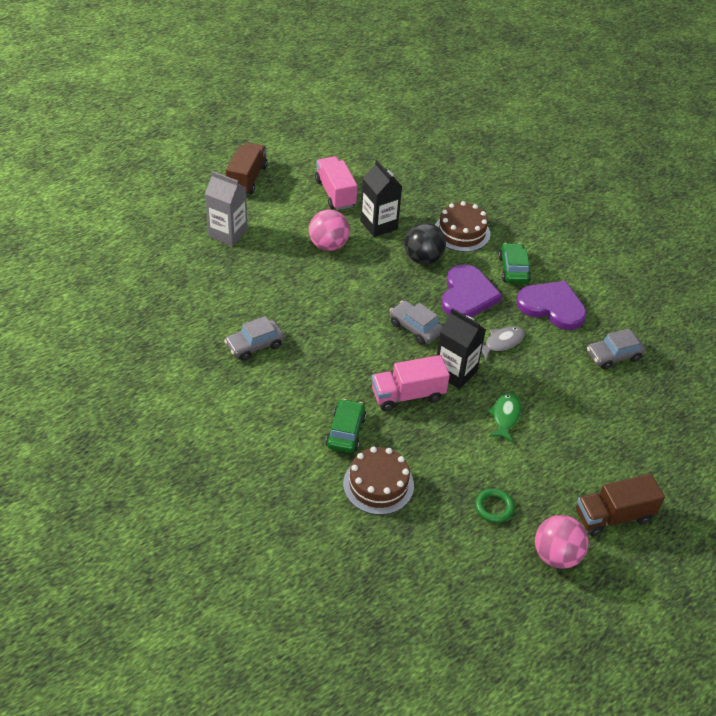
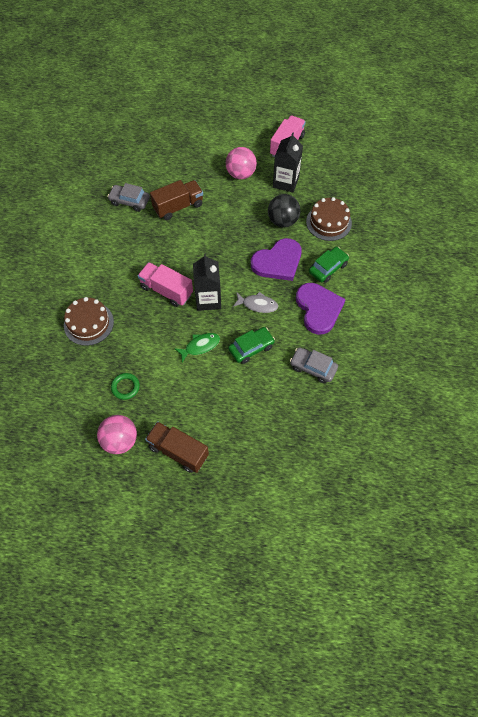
camera: 50 degrees right, 15 degrees up
grey carton [205,171,248,246] -> none
brown truck [226,142,268,194] -> brown truck moved to [150,180,203,220]
green car [326,399,366,453] -> green car moved to [228,327,275,364]
grey car [389,300,443,345] -> none

